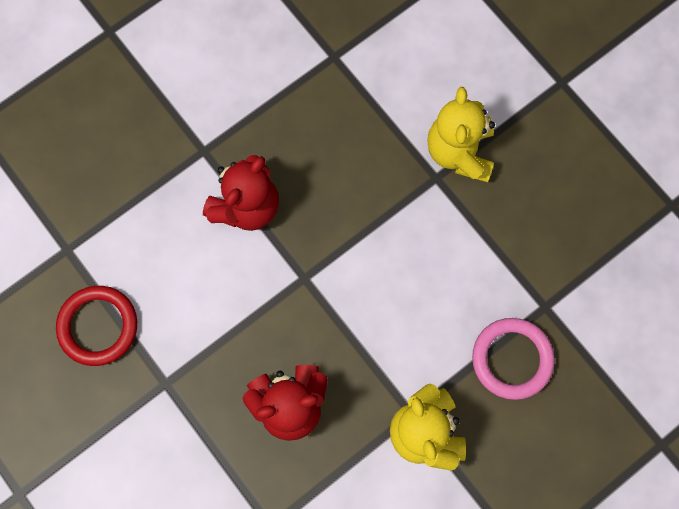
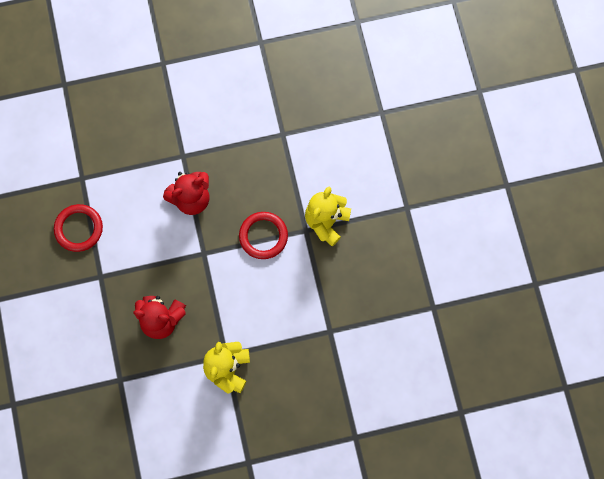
camera: 25 degrees right, 0 degrees up
pink ring [472,318,555,400] -> none
none -> red ring [239,212,288,259]

